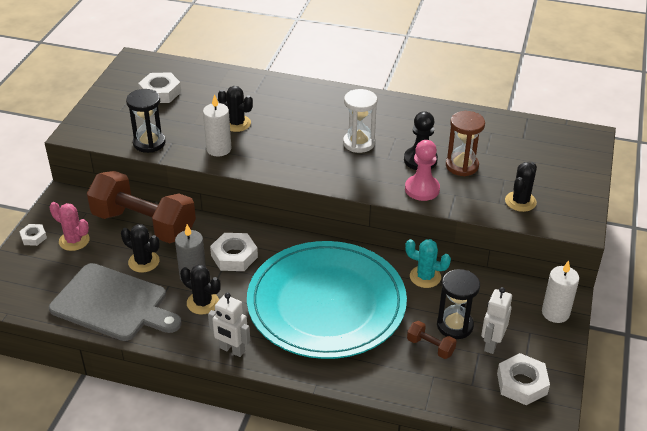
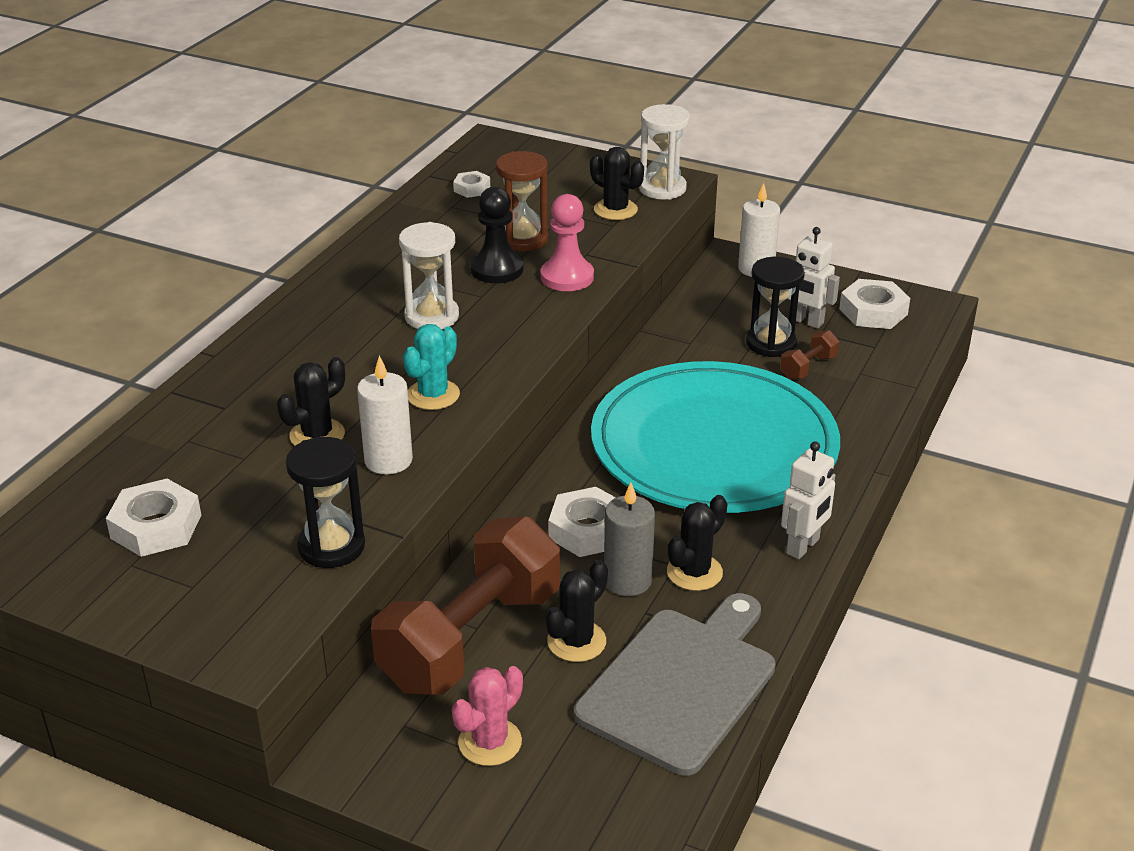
camera: 80 degrees left, 5 degrees down
white nut [19,224,47,246] -> white nut moved to [453,171,490,198]
turquoise cactus [405,239,451,288] -> turquoise cactus moved to [403,324,460,410]
none -> white hourglass [639,104,690,200]

